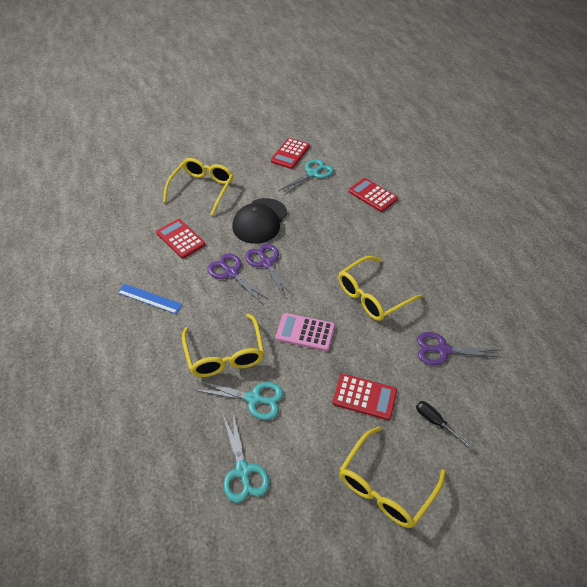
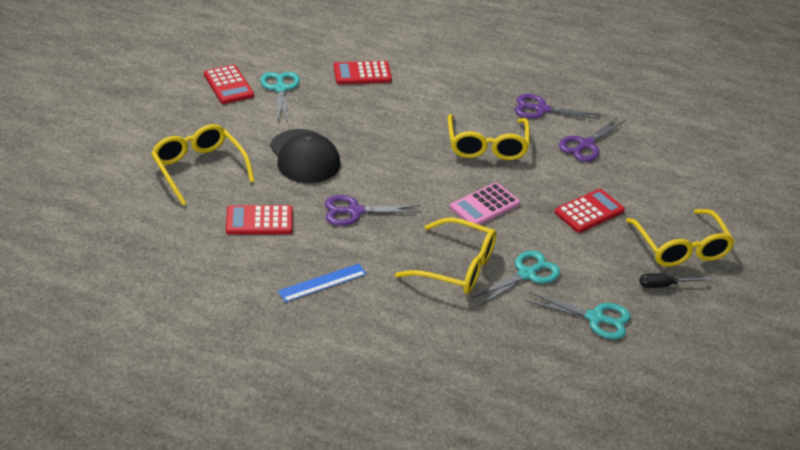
camera: 55 degrees left, 10 degrees down
purple scissors [245,244,293,298] -> purple scissors moved to [515,94,601,120]
black screwdriver [416,401,472,449] -> black screwdriver moved to [639,273,710,288]

